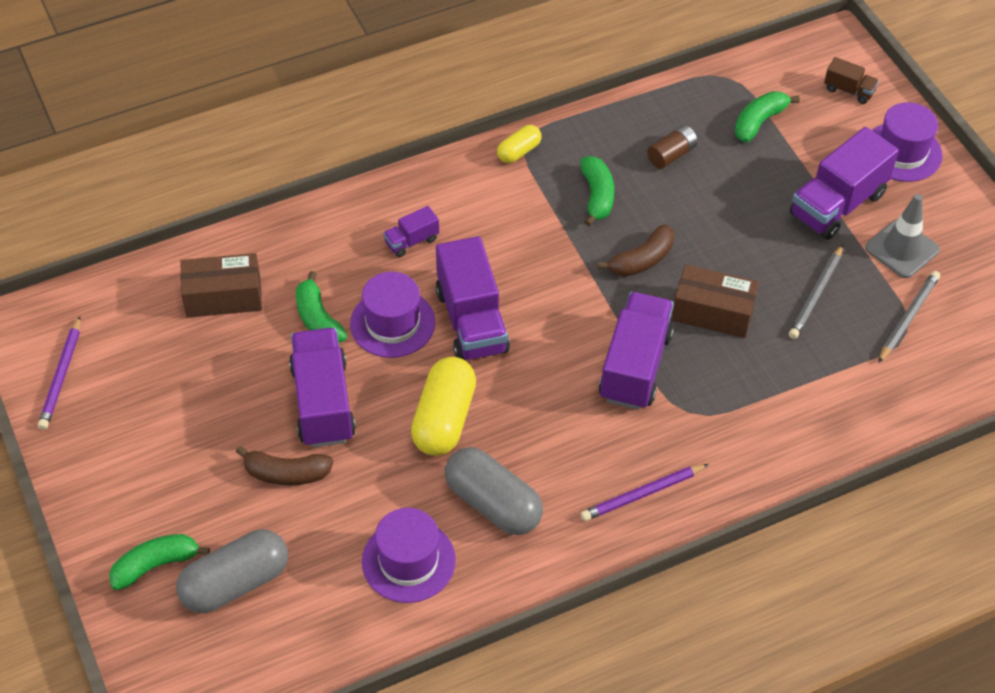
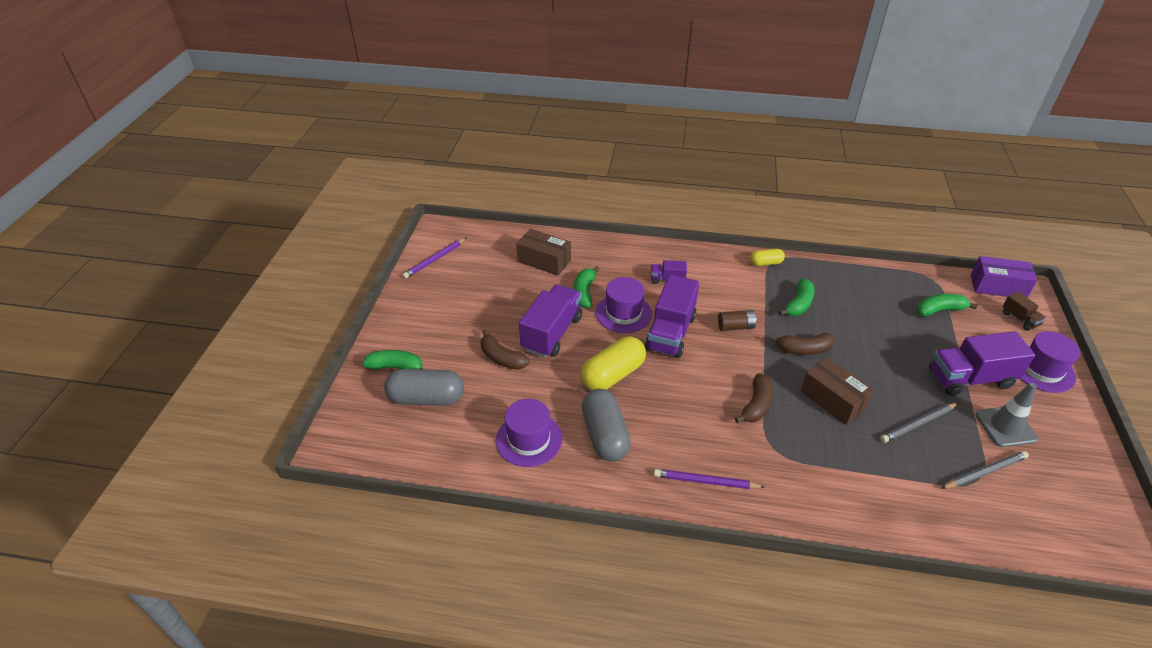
camera: 35 degrees right, 10 degrees down
purple truck [599,292,674,410] -> brown banana [735,373,773,423]
brown battery [647,125,698,169] -> brown battery moved to [718,310,757,331]
none -> purple box [971,256,1037,298]

